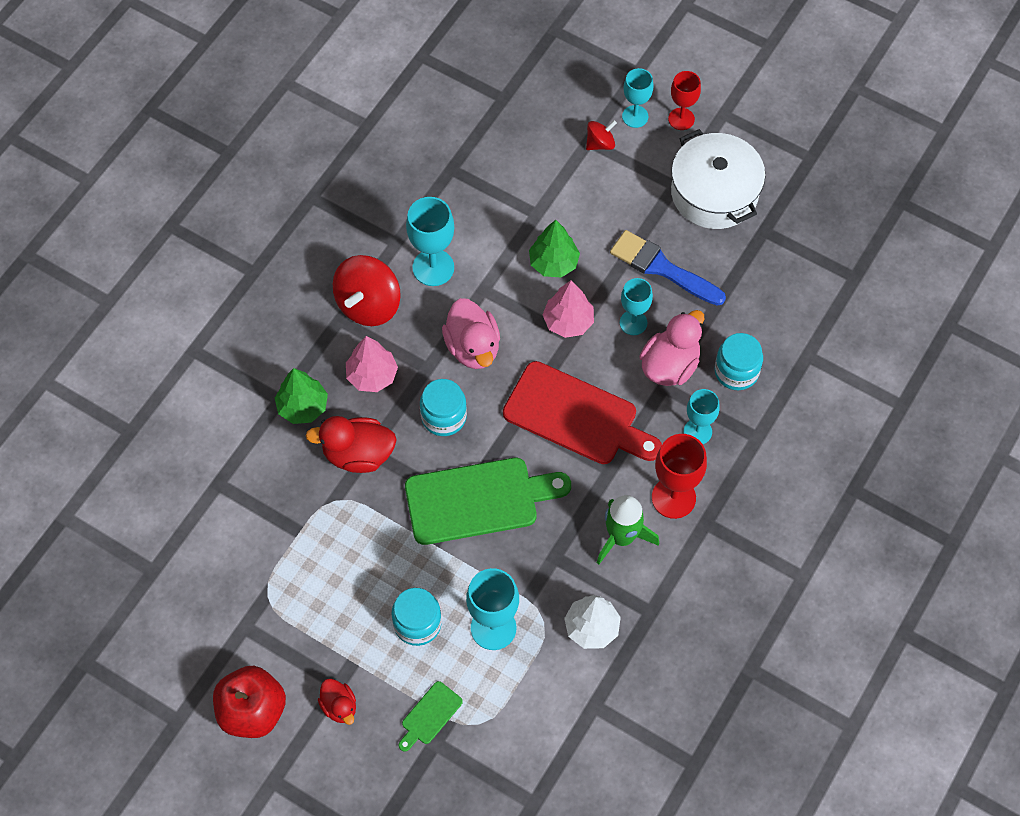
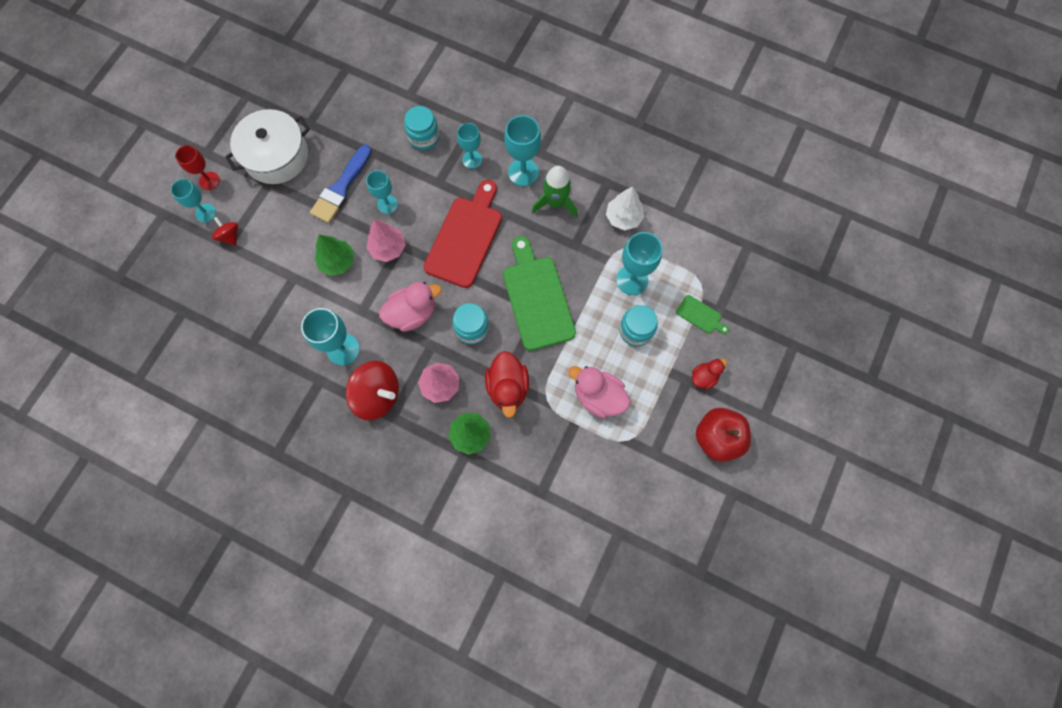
camera: 95 degrees left, 10 degrees up
pink duck [639,310,704,386] -> pink duck moved to [568,366,630,418]
red goblet [652,434,707,519] -> turquoise goblet [504,115,541,186]

